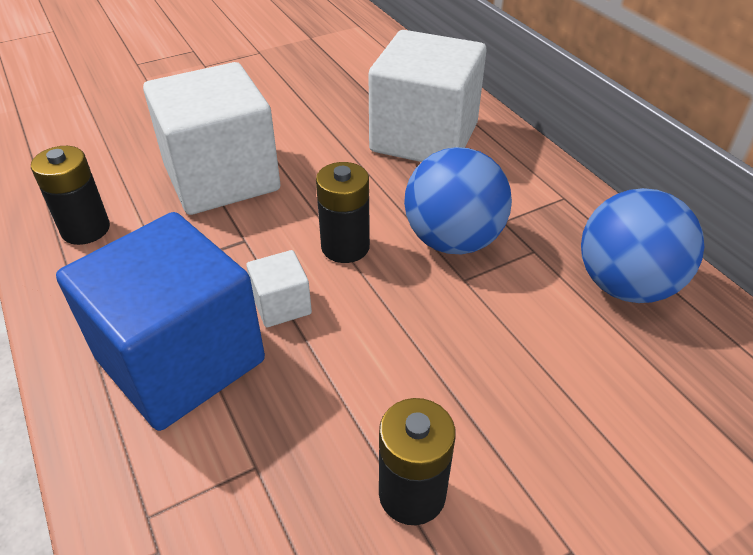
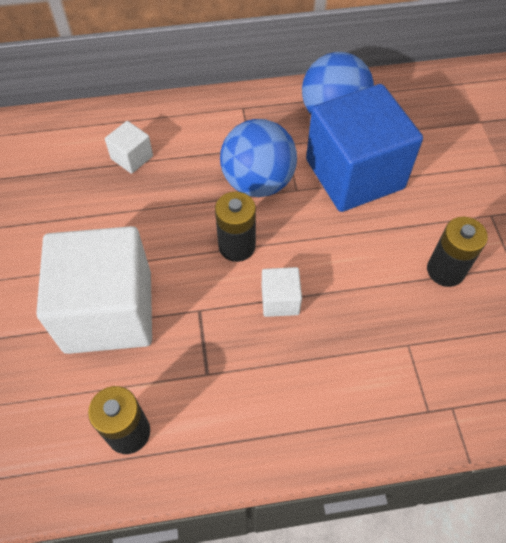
camera: 70 degrees left, 15 degrees up
blue cube [56,212,265,431] -> blue cube moved to [306,84,423,212]
white cube [369,30,487,162] -> white cube [105,121,153,174], size x0.42

